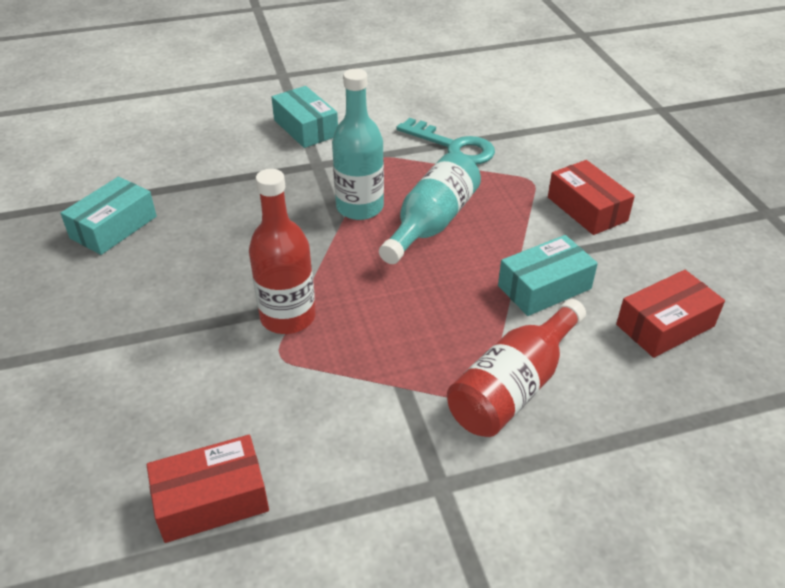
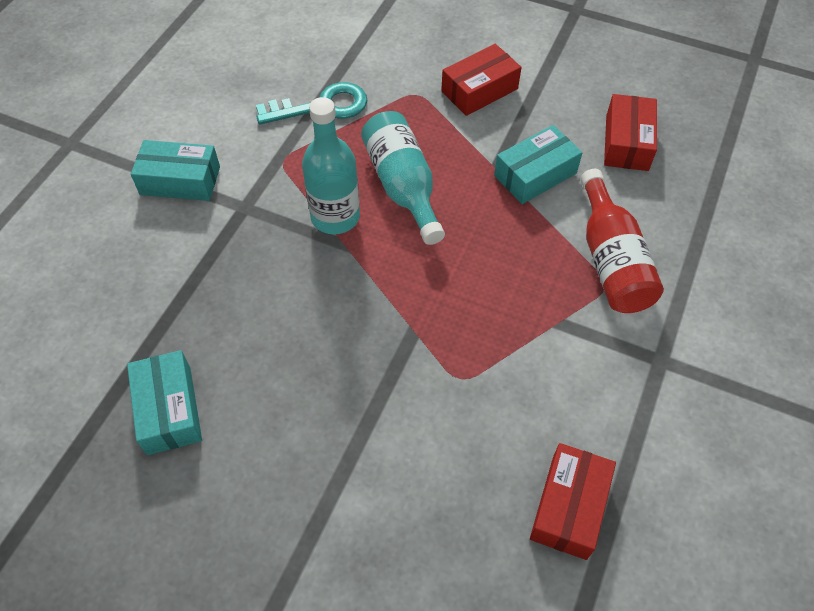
camera: 50 degrees left, 15 degrees up
red bottle [249,169,316,334] -> none
turquoise box [498,235,598,316] -> turquoise box turned 45 degrees clockwise [494,125,582,204]
red box [548,160,635,235] -> red box turned 45 degrees counterclockwise [441,44,521,116]

